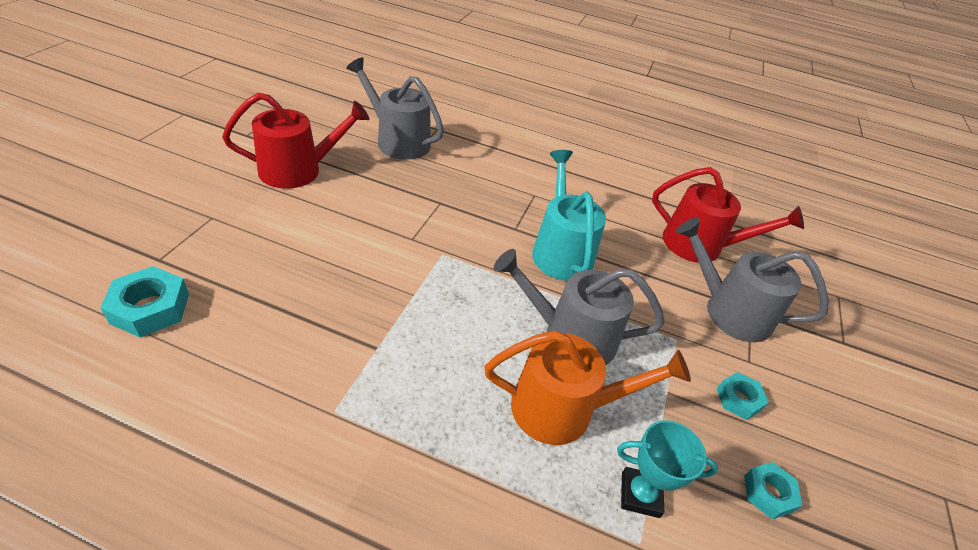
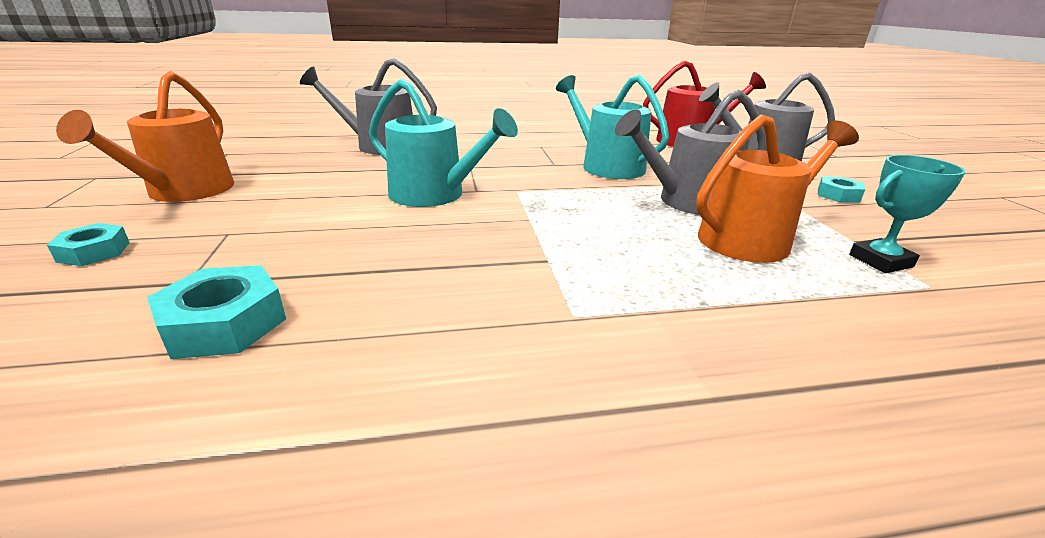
camera: 25 degrees left, 15 degrees down
red watering can [222,93,369,189] -> none
turquoise nut [744,462,802,519] -> turquoise nut moved to [47,223,130,266]
none -> orange watering can [56,71,234,202]
none -> turquoise watering can [369,79,518,207]

